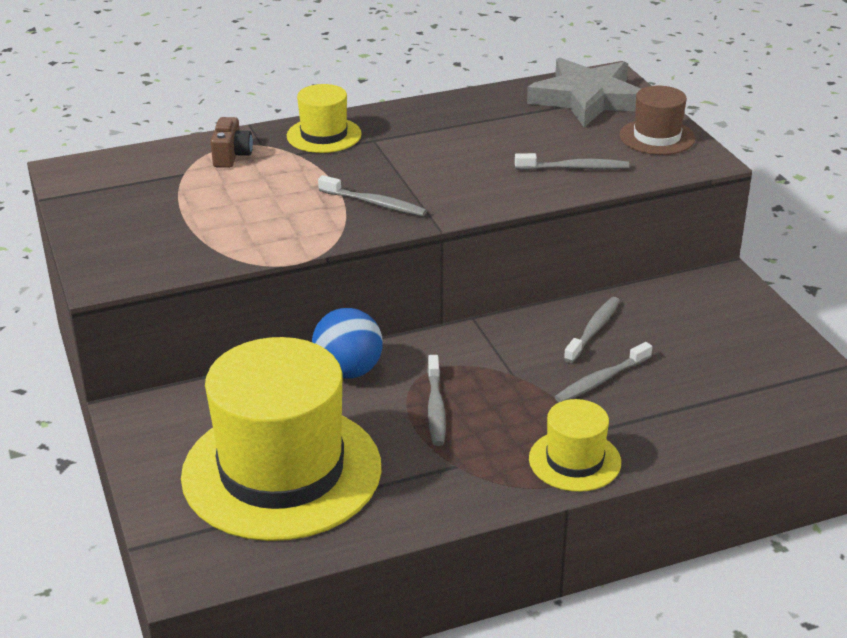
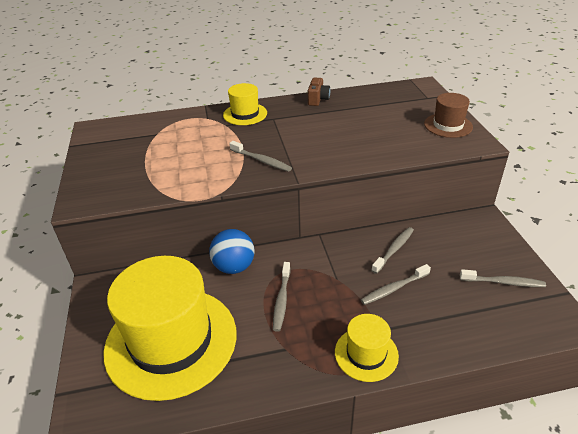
camera: 10 degrees right, 5 degrees up
brown camera [210,117,253,168] -> brown camera moved to [308,77,330,106]
grey toothbrush [515,153,629,170] -> grey toothbrush moved to [460,269,546,287]
grey star [527,58,641,127] -> none

